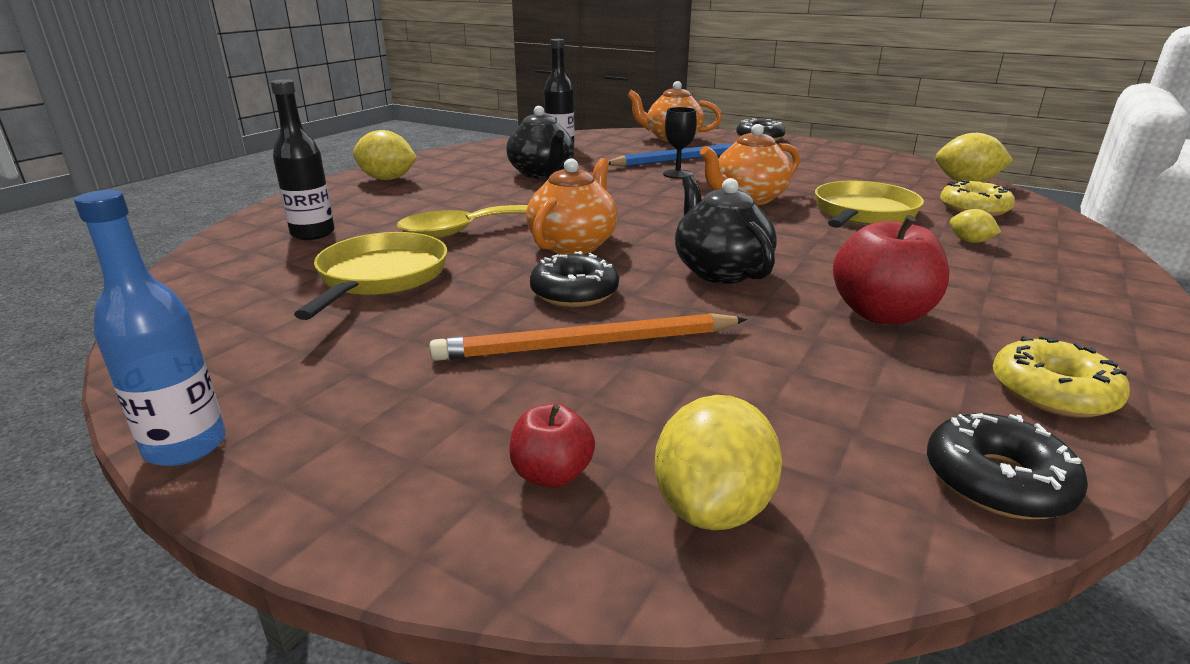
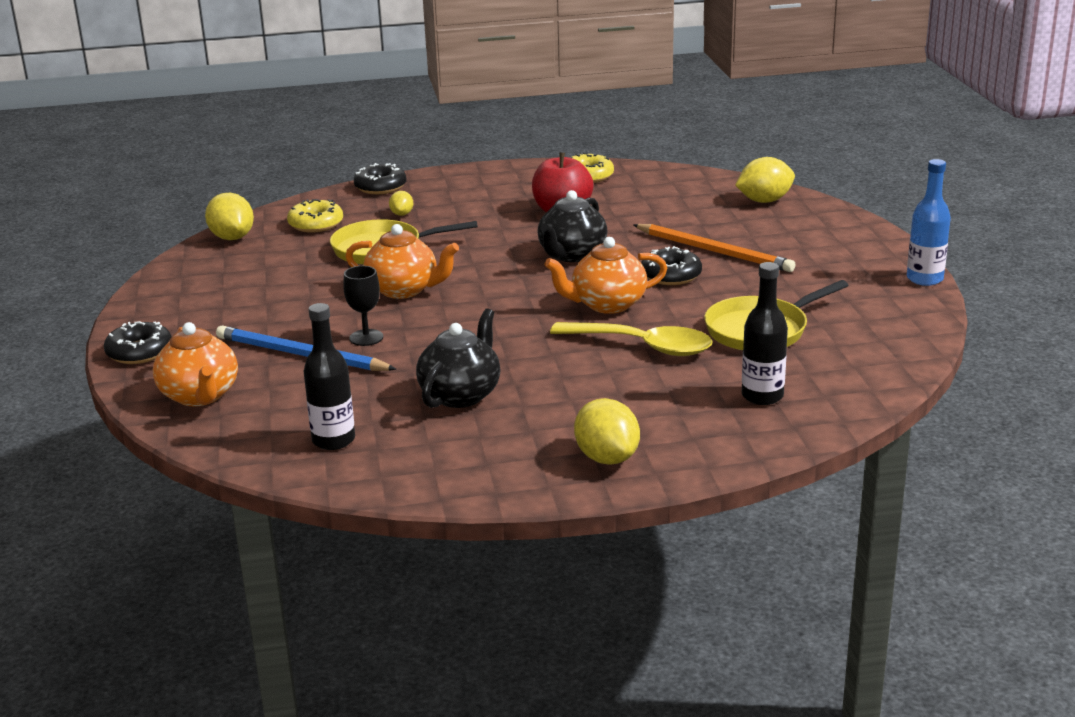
camera: 130 degrees left, 0 degrees up
red apple [509,403,595,488] -> none
black donut [927,413,1088,519] -> black donut moved to [354,163,407,194]

